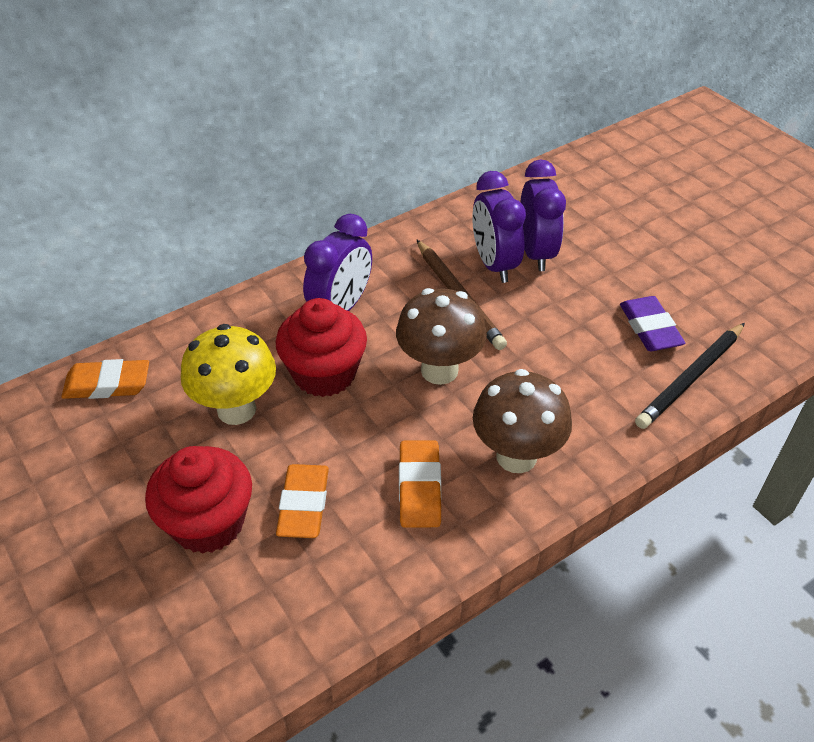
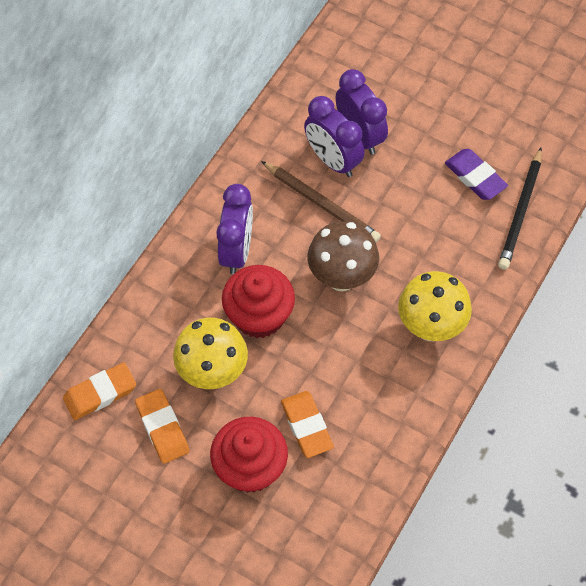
camera: 25 degrees left, 15 degrees up
orange eraser [399,440,441,528] -> orange eraser moved to [135,389,189,464]
brown mushroom [473,369,572,473] -> yellow mushroom [398,271,472,341]

